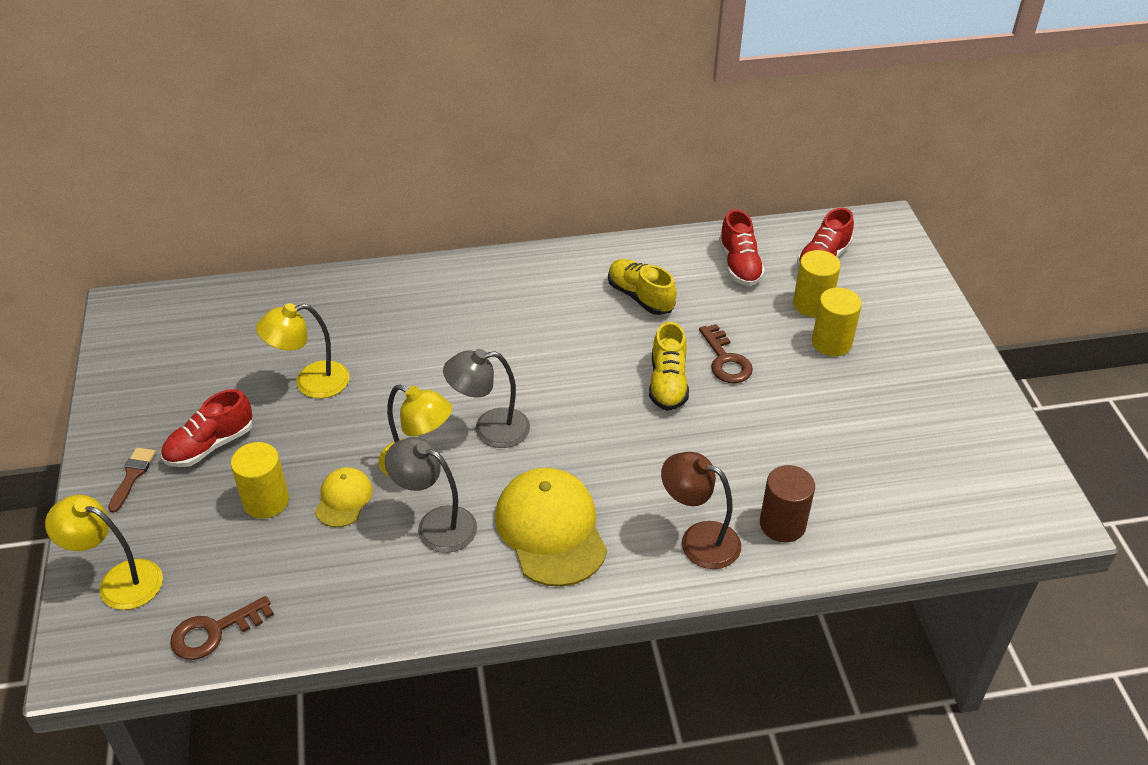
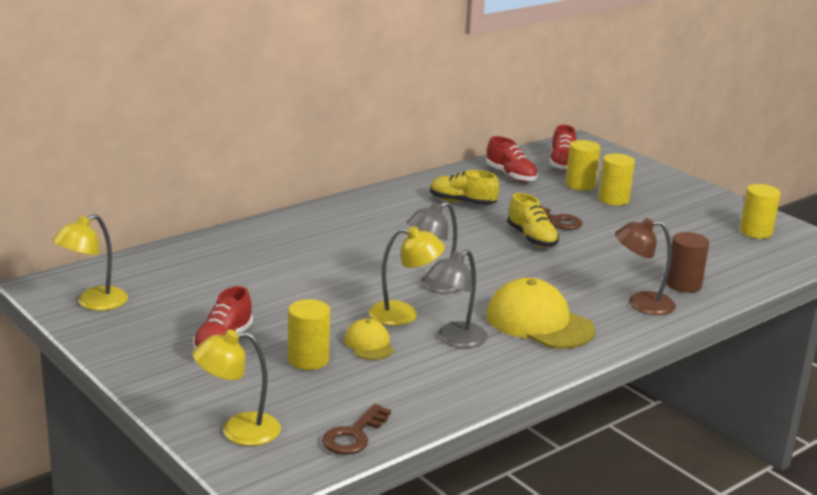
camera: 30 degrees left, 20 degrees down
brown brush [108,448,156,513] -> none
yellow lamp [256,303,350,398] -> yellow lamp moved to [52,214,128,311]
grey lamp [385,437,477,553] -> grey lamp turned 45 degrees counterclockwise [426,249,488,348]
none -> yellow cylinder [740,184,781,239]

